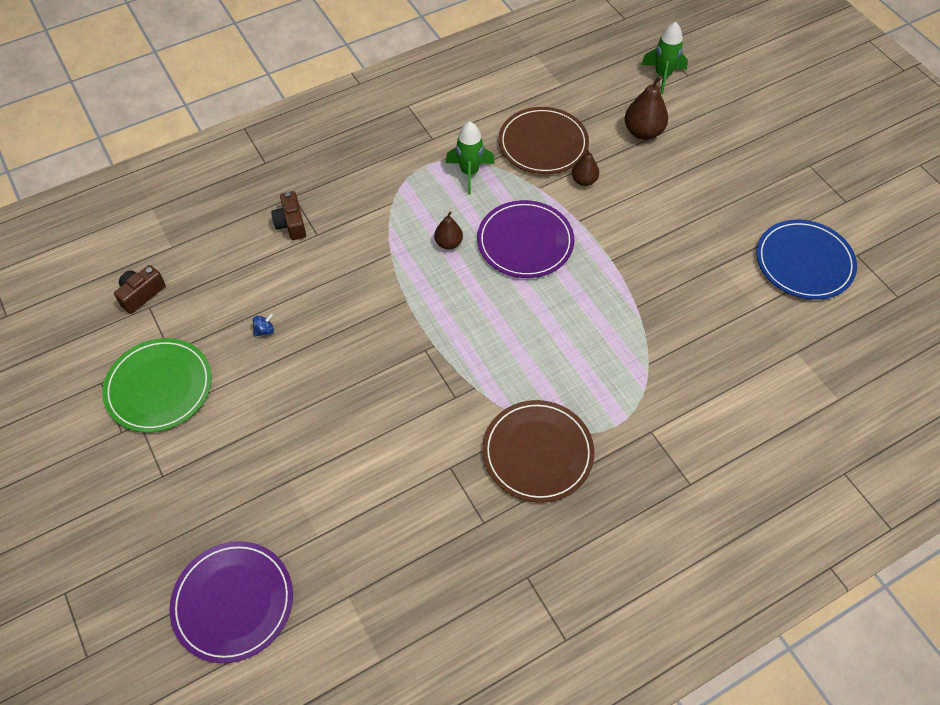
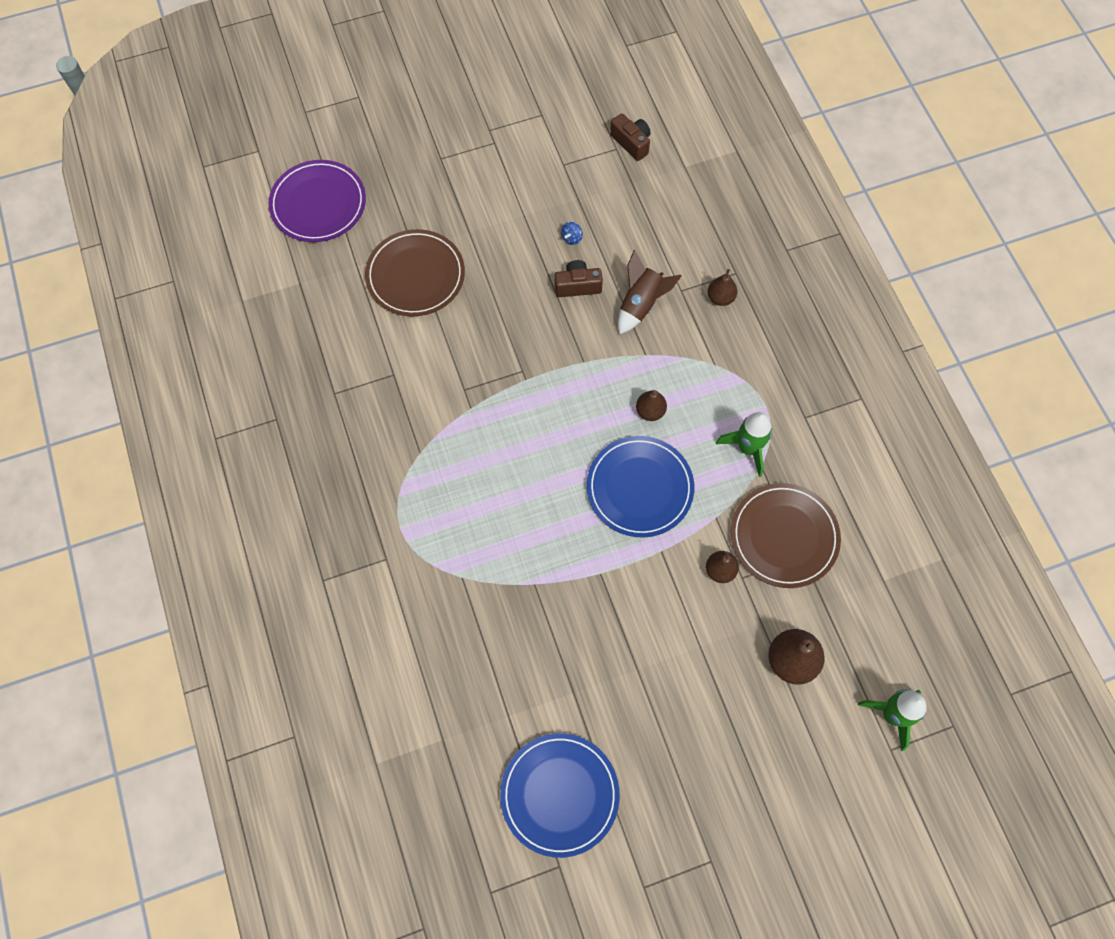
camera: 100 degrees right, 10 degrees up
green plate [102,338,212,432] -> none
blue spinning top [253,313,274,337] -> blue spinning top turned 60 degrees clockwise [561,222,583,245]
brown camera [271,191,306,240] -> brown camera moved to [555,260,603,297]
purple plate [477,200,574,278] -> blue plate [587,436,694,537]
brown plate [483,400,594,503] -> brown plate moved to [365,229,465,316]
none -> brown rocket [618,250,681,334]
none -> brown pear [708,269,737,306]

